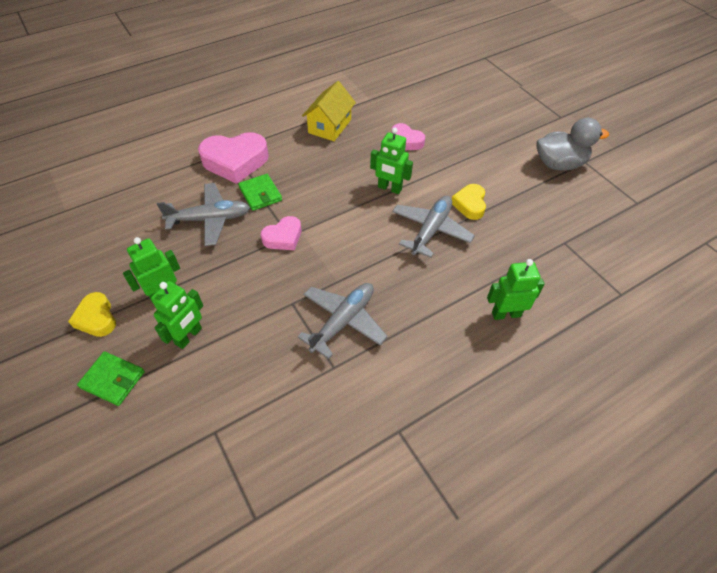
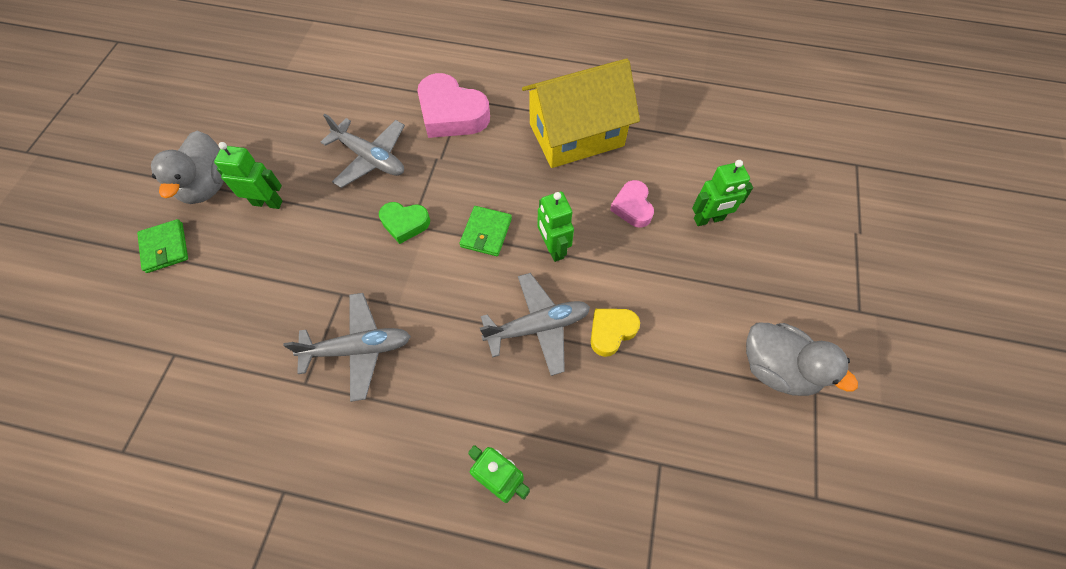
camera: 45 degrees right, 10 degrees up
yellow heart [68,292,116,337] -> grey duck [151,131,224,204]
green robot [151,281,203,349] -> green robot moved to [692,160,753,226]
green wallet [238,174,282,211] -> green wallet moved to [459,206,512,256]
pink heart [261,216,301,250] -> green heart [379,202,430,244]
yellow house [302,81,356,141] -> yellow house [522,58,640,168], size x1.63

